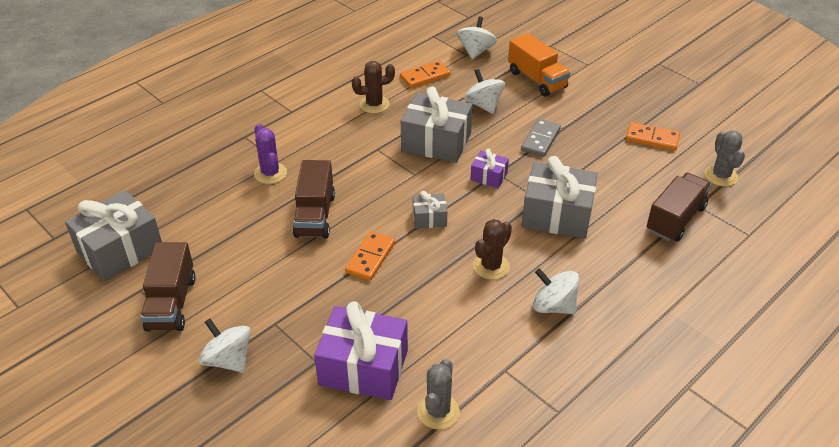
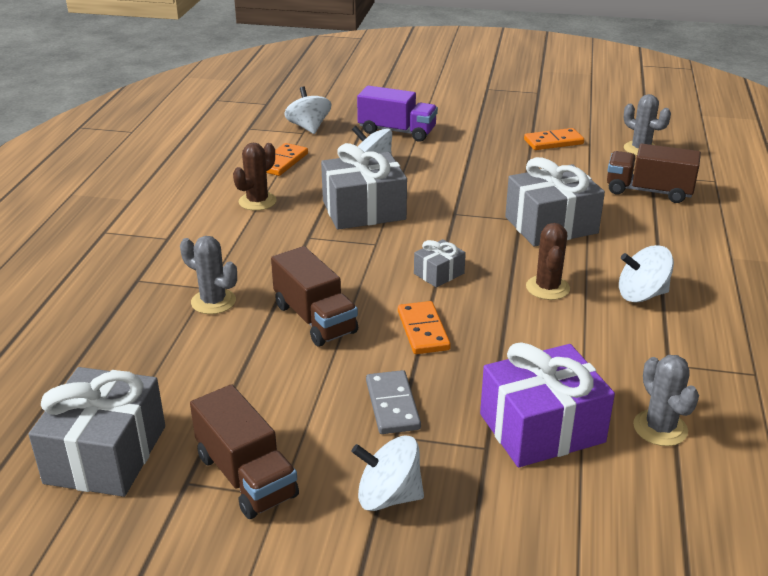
camera: 35 degrees left, 10 degrees down
purple cactus [254,124,287,184] -> grey cactus [180,236,237,314]
purple gift [470,149,509,188] -> none
orange truck [508,33,571,97] -> purple truck [357,86,438,142]
grey domino [521,119,561,157] -> grey domino moved to [366,370,421,434]
brown truck [647,173,712,242] -> brown truck turned 75 degrees counterclockwise [607,144,701,203]

